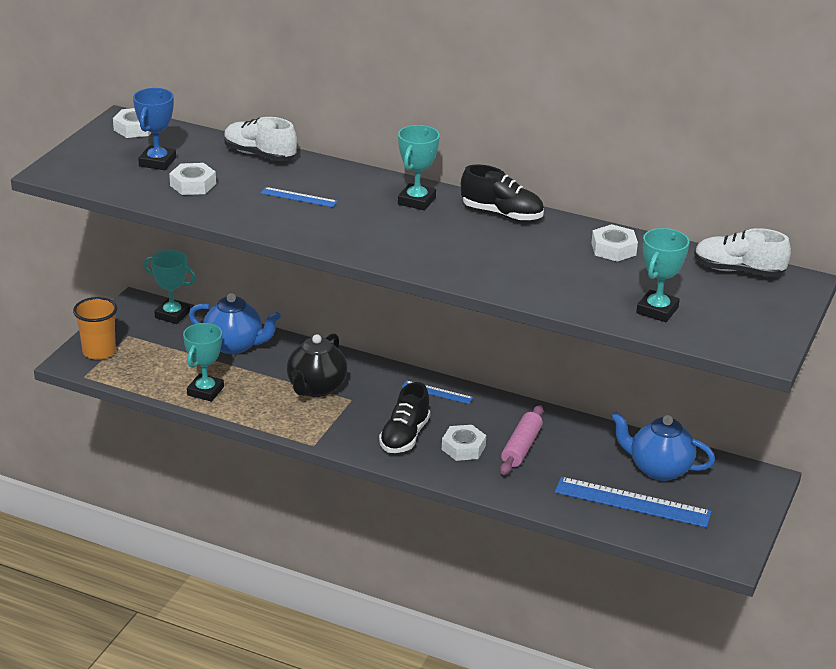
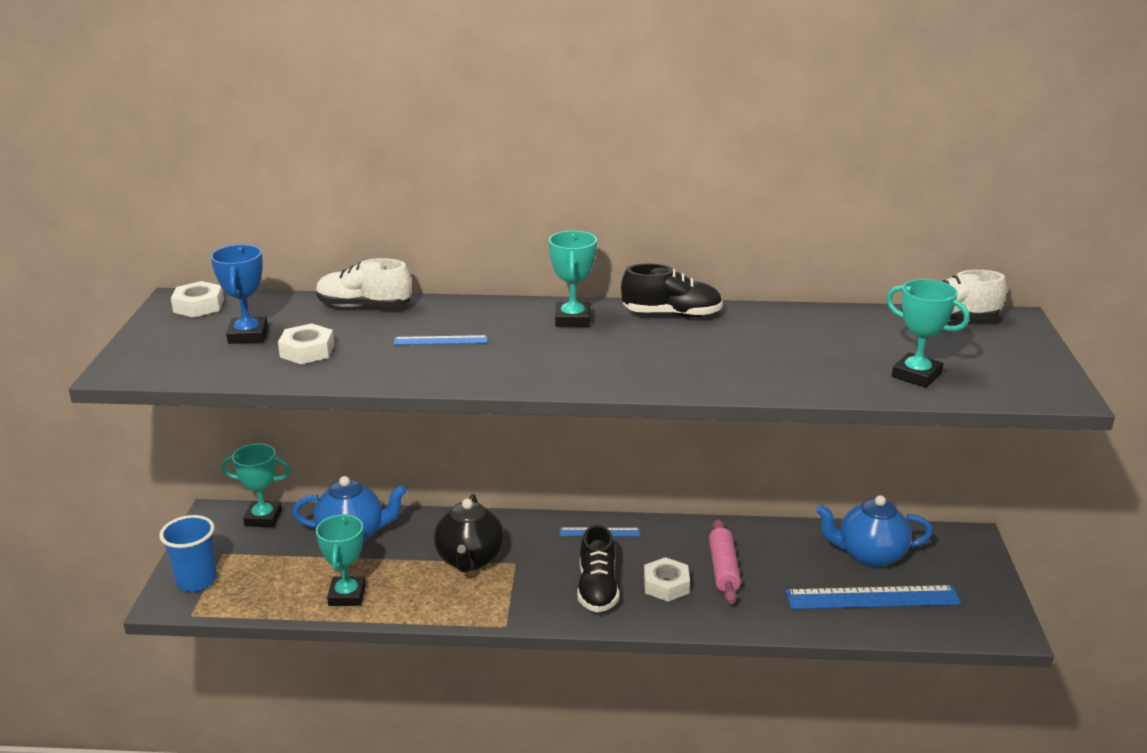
camera: 20 degrees left, 5 degrees down
orange cup [73,297,117,360] -> blue cup [159,515,217,592]
white nut [591,224,638,262] -> none
turquoise trophy [636,228,689,322] -> turquoise trophy turned 60 degrees counterclockwise [886,279,969,388]

